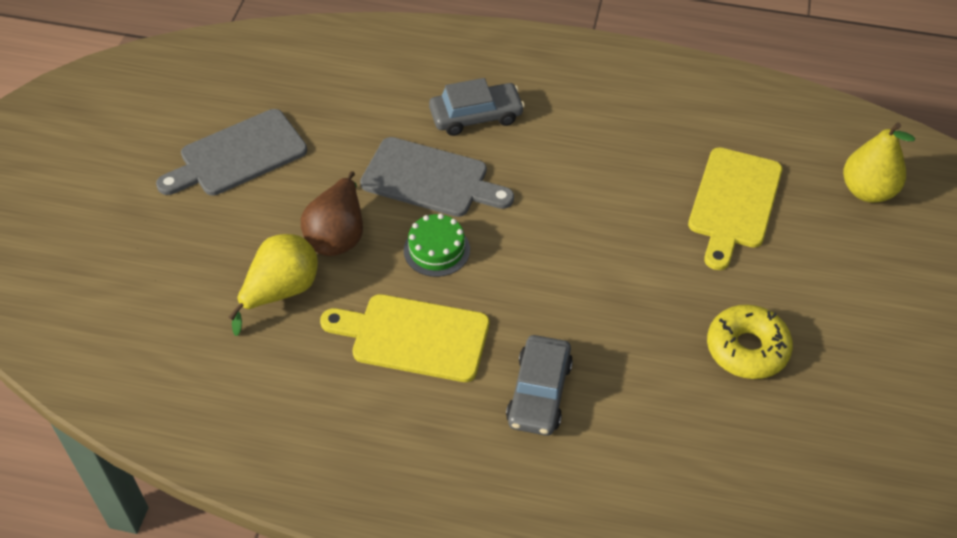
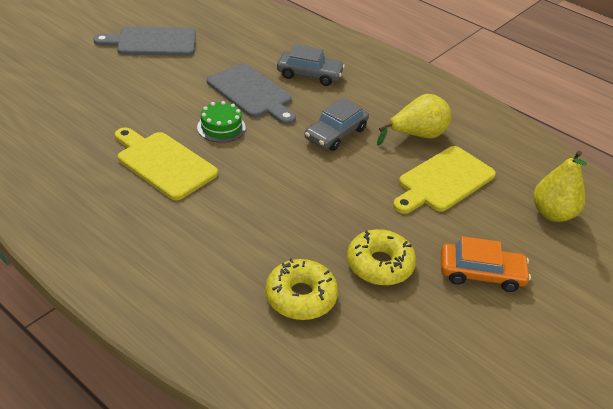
camera: 25 degrees right, 10 degrees down
yellow pear [228,234,318,336] -> yellow pear moved to [377,94,451,145]
brown pear [301,171,363,256] -> none
grey car [506,335,573,436] -> grey car moved to [305,98,369,151]
none -> yellow donut [265,258,338,320]
none -> orange car [441,236,531,292]

